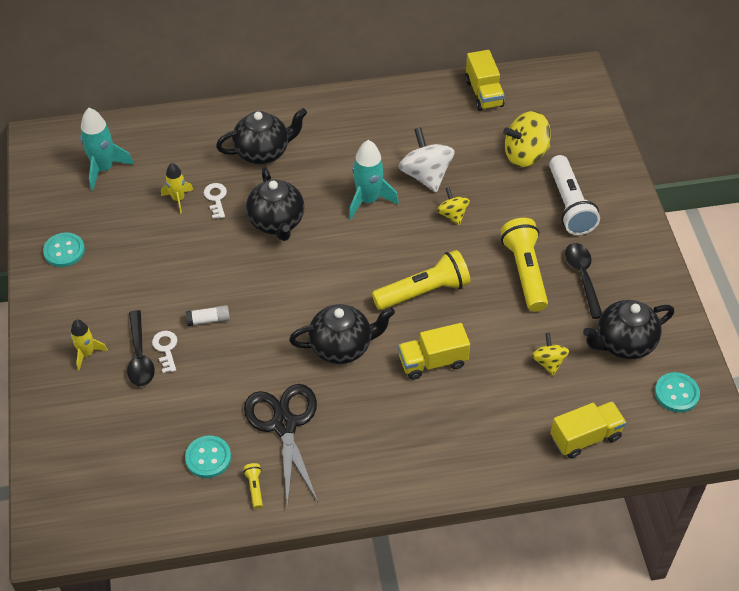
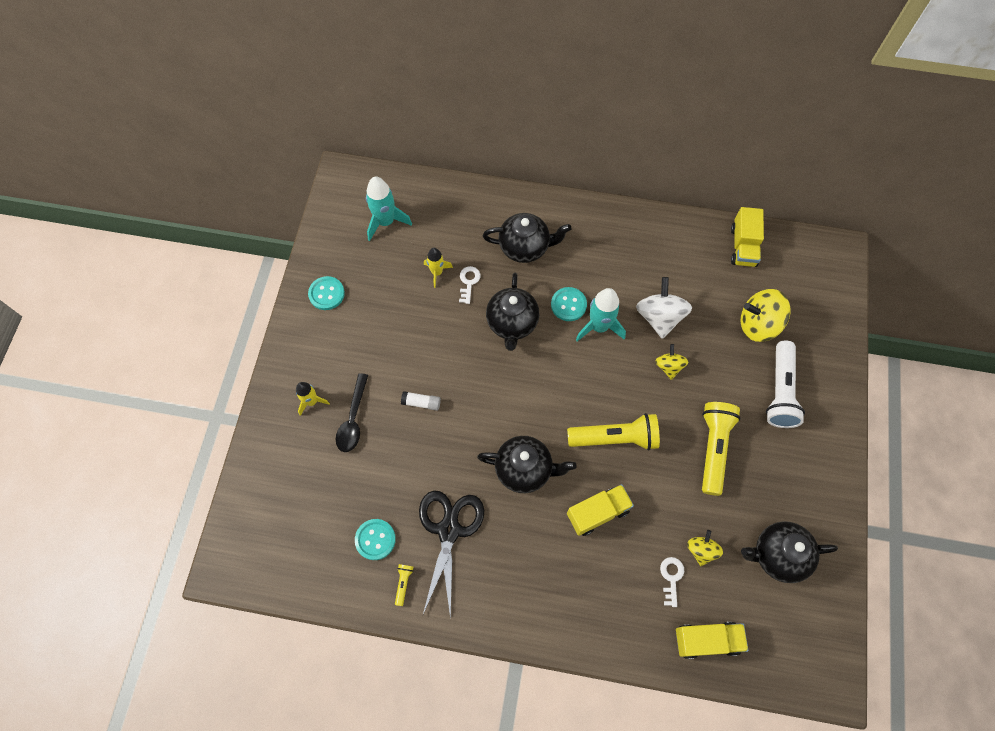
camera: 20 degrees right, 15 degrees up
white key [152,331,177,373] -> white key moved to [660,557,684,607]
yellow truck [398,323,470,380] -> yellow truck turned 150 degrees clockwise [567,484,634,536]
black spoon [565,243,602,319] -> none
turquoise button [655,372,700,413] -> turquoise button moved to [551,287,587,321]

